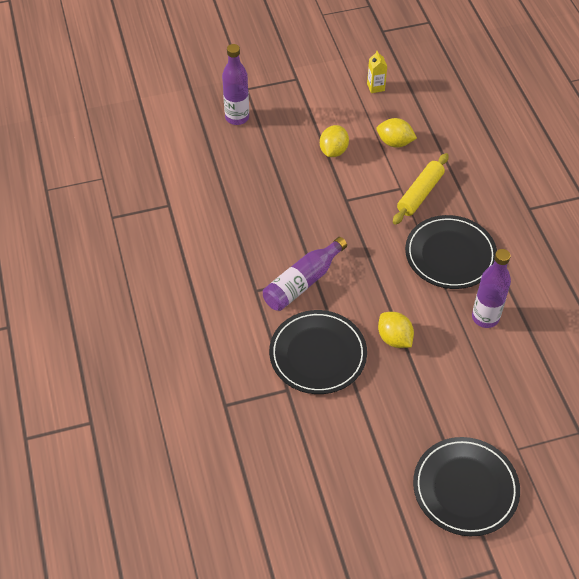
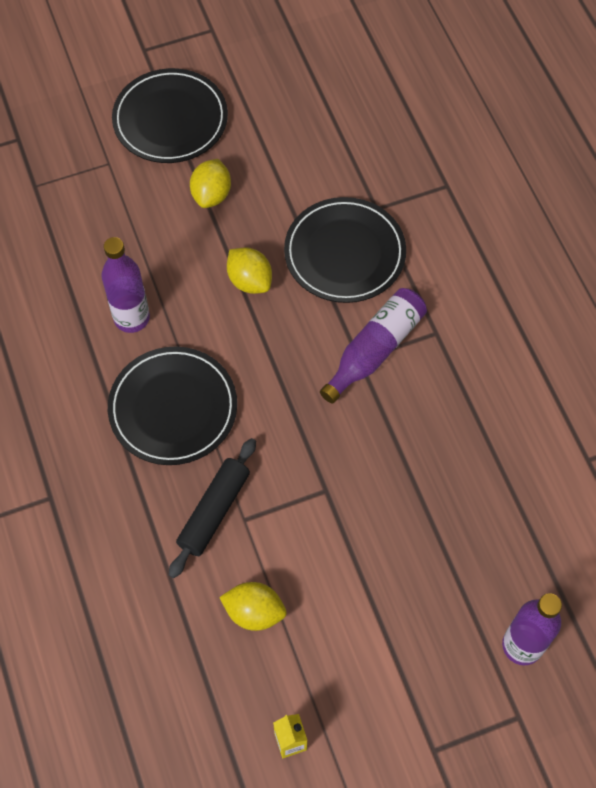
camera: 175 degrees right, 10 degrees up
yellow lemon [320,125,349,157] -> yellow lemon moved to [190,159,231,208]
yellow rolling pin [393,153,449,225] -> black rolling pin [169,438,256,578]

